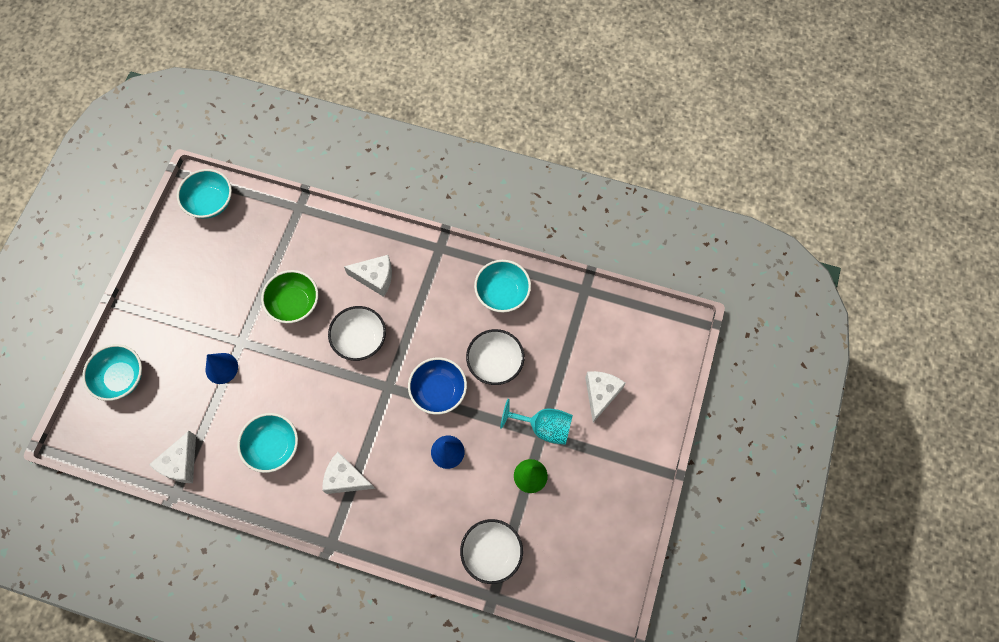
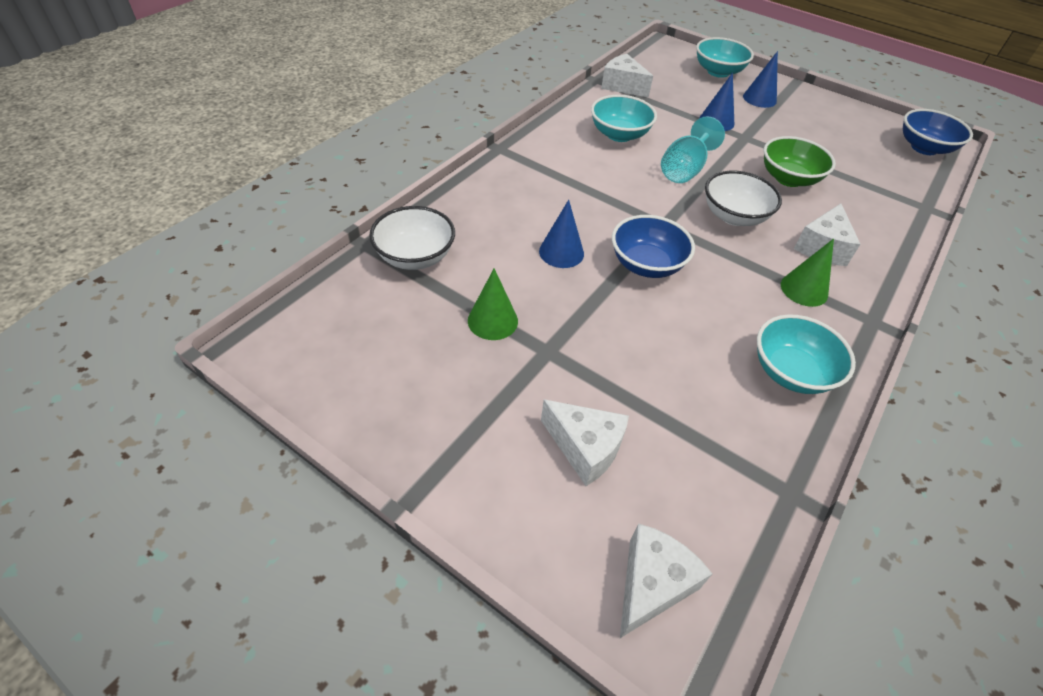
camera: 105 degrees right, 20 degrees down
turquoise bowl [177,169,232,219] -> blue bowl [903,109,973,155]
white cheese [322,452,375,494] -> white cheese moved to [620,524,712,638]
white bowl [466,329,525,385] -> none
turquoise goblet [500,399,573,445] -> turquoise goblet moved to [661,116,725,183]
none -> blue cone [743,51,778,108]
none -> green cone [781,238,834,307]

